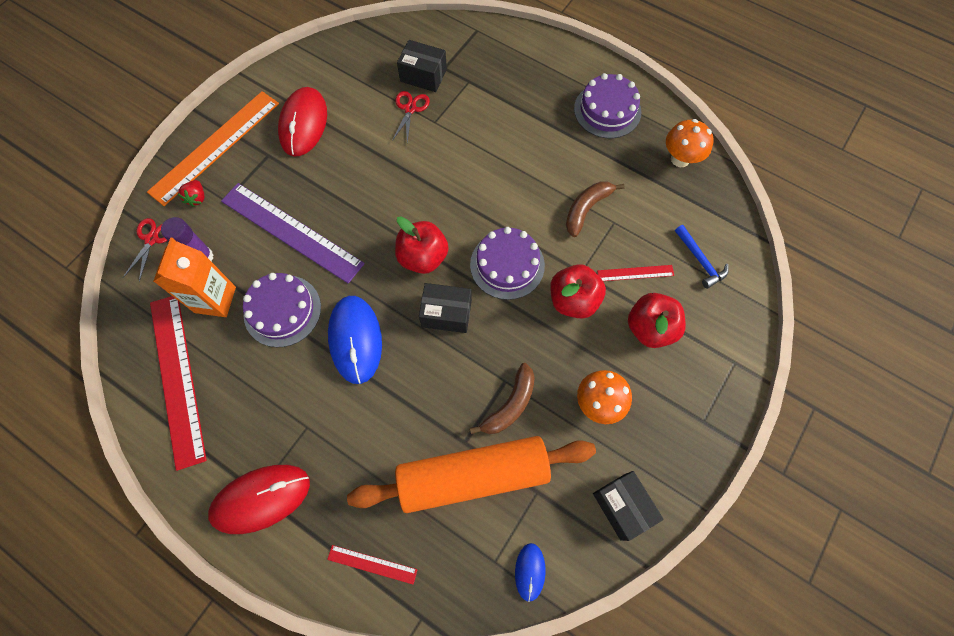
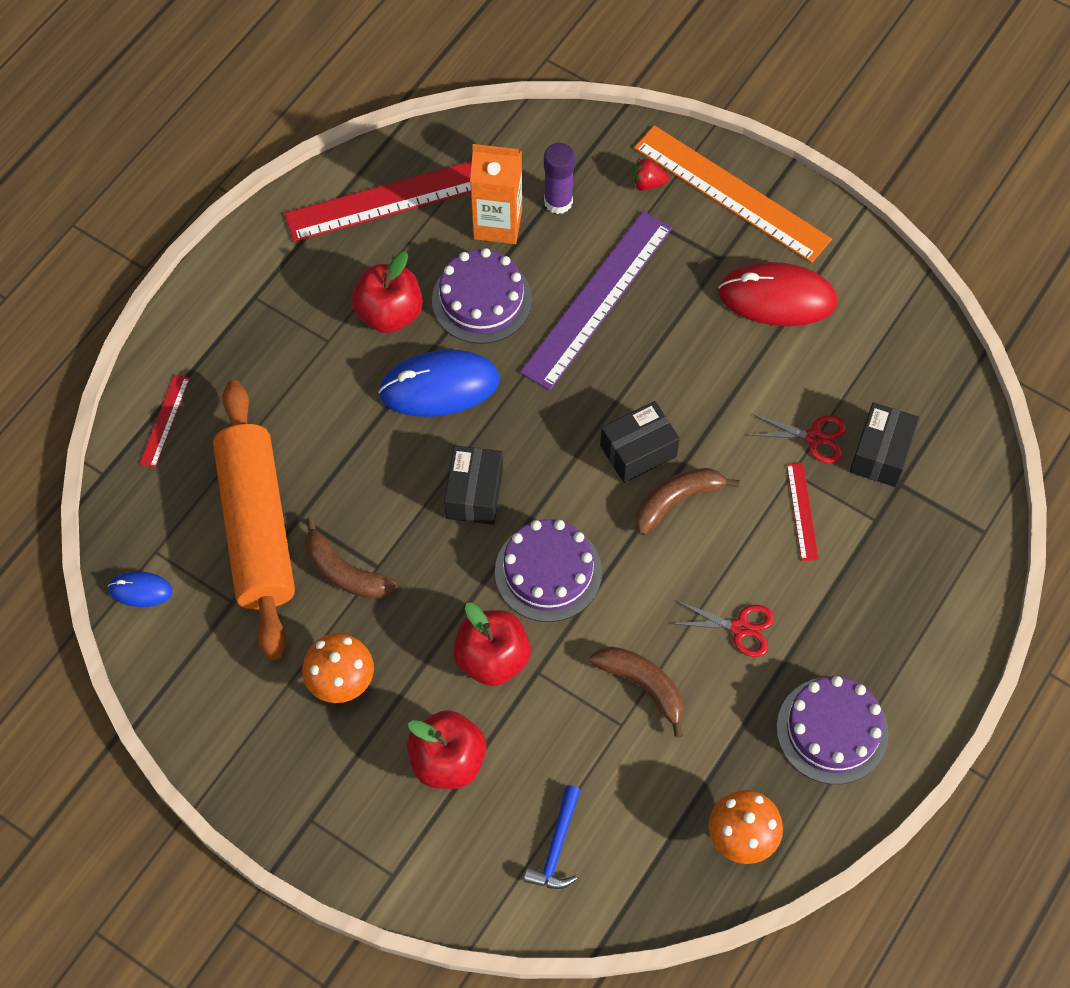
camera: 90 degrees right, 5 degrees down
red scissors [123,218,168,282] -> red scissors moved to [671,601,774,657]
red mouse [208,465,310,534] -> none
red apple [395,216,449,274] -> red apple moved to [351,251,423,333]
black box [593,471,664,541] -> black box moved to [600,401,680,483]
red ruler [597,265,674,281] -> red ruler moved to [787,463,819,561]
blue hammer [675,225,729,289] -> blue hammer turned 45 degrees counterclockwise [524,785,581,889]
none -> brown banana [635,468,740,535]

